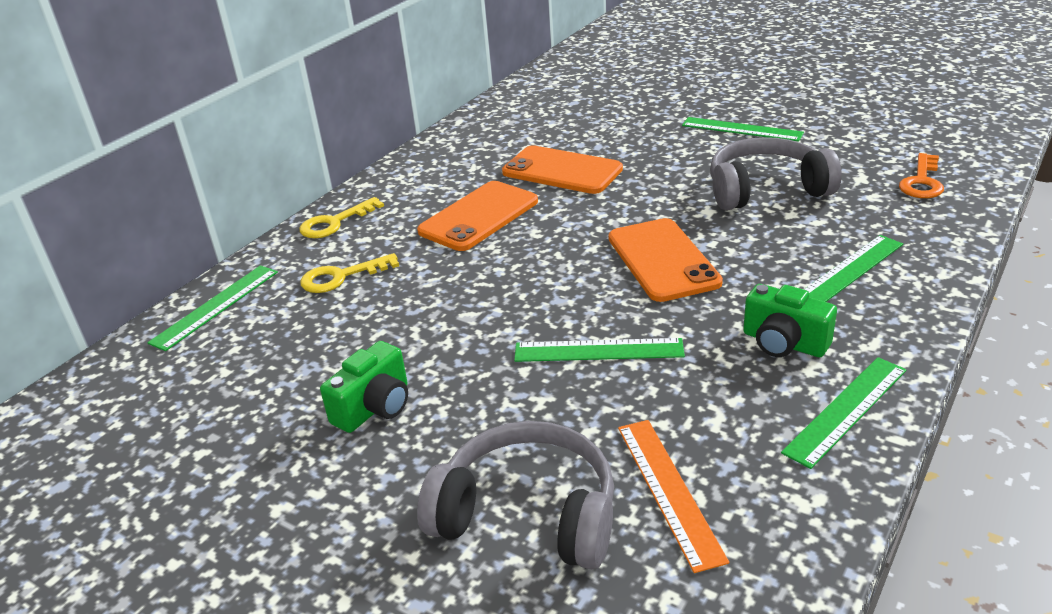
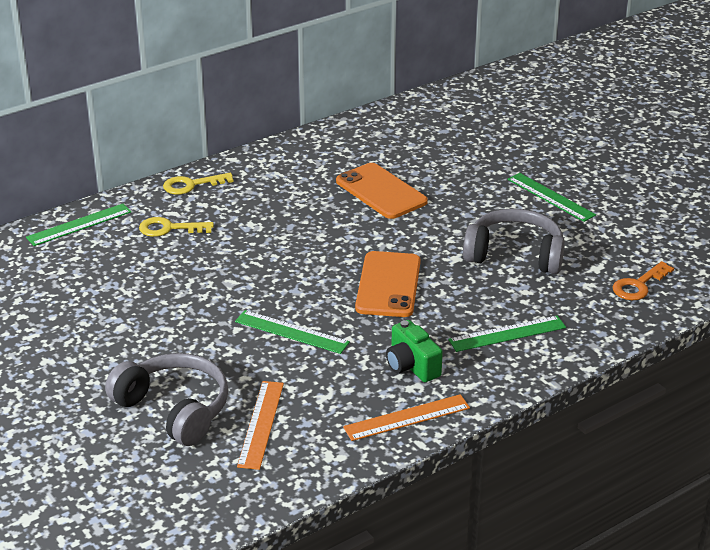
camera: 20 degrees right, 0 degrees up
green camera [320,341,408,433] -> none
orange phone [417,181,538,251] -> none
green ruler [781,357,907,469] -> orange ruler [343,394,470,441]

